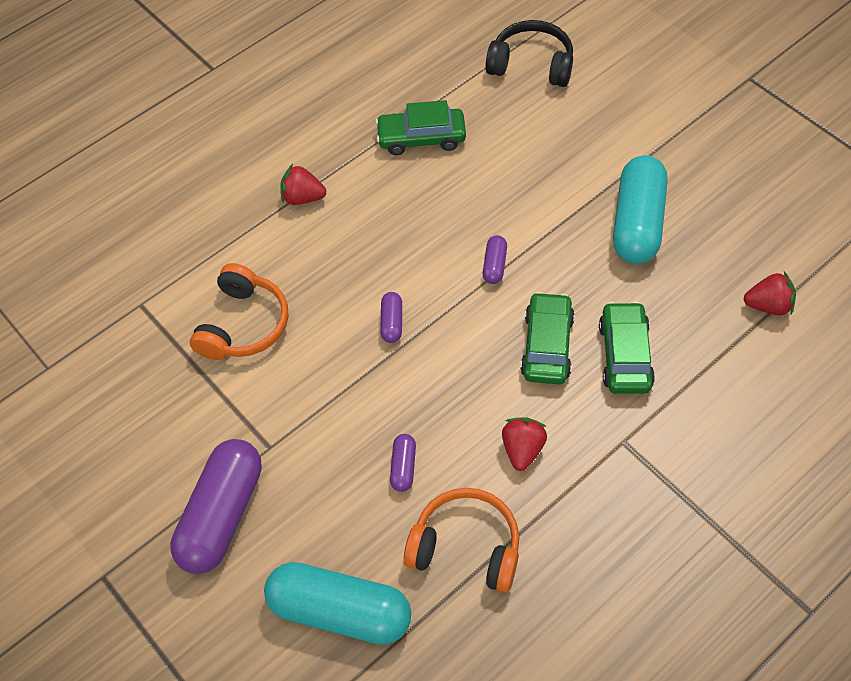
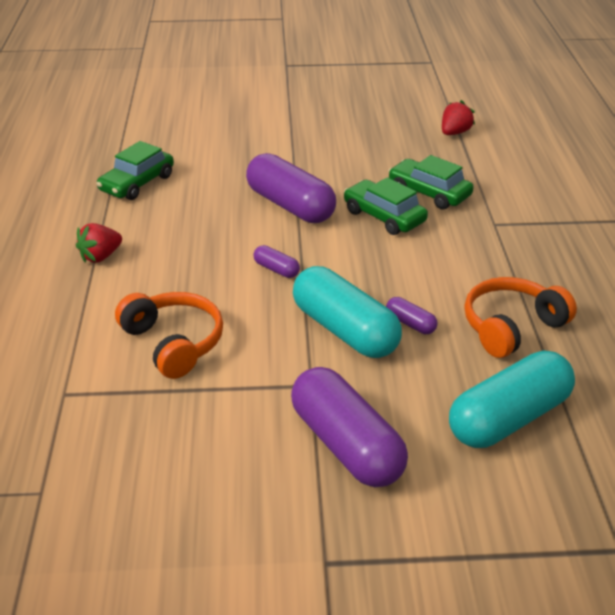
camera: 55 degrees left, 20 degrees down
purple capsule [483,235,507,284] -> purple capsule [246,153,336,223], size x2.28
black headphones [486,20,573,87] -> none
red strawberry [502,417,547,471] -> none
turquoise capsule [613,155,668,264] -> turquoise capsule moved to [293,266,402,358]

